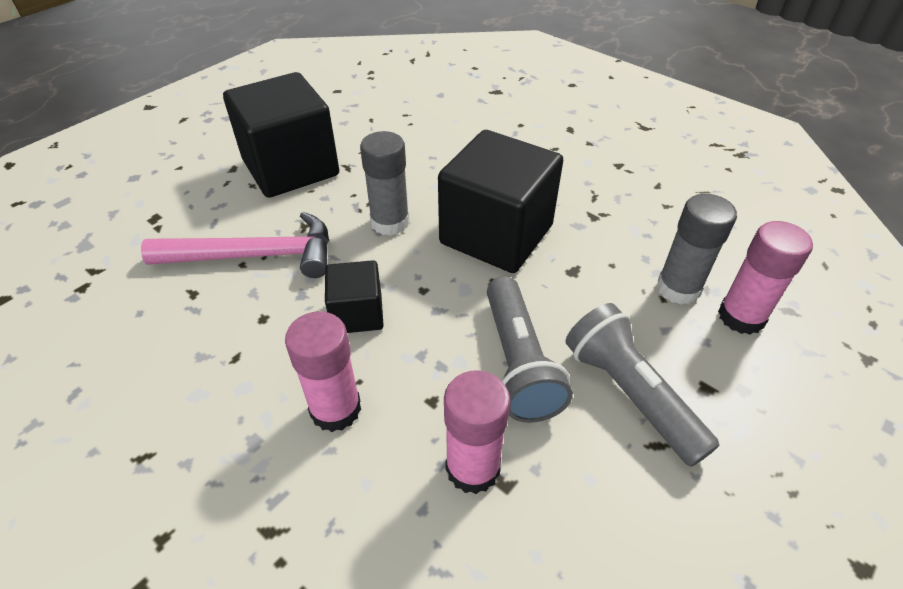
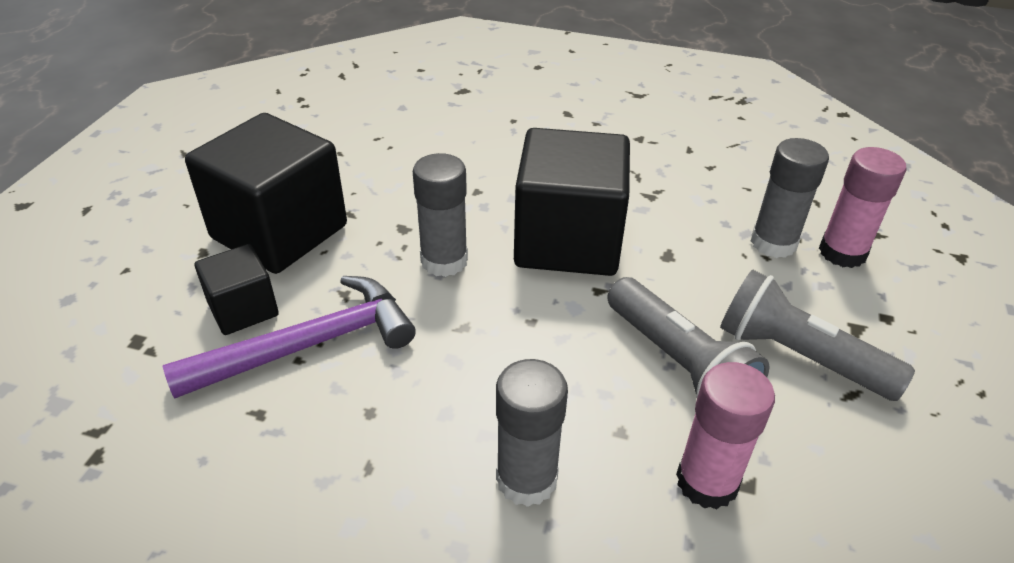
camera: 25 degrees left, 5 degrees down
pink hammer [141,212,329,278] -> purple hammer [163,276,416,399]
pink glue stick [285,311,361,432] -> grey glue stick [496,359,568,507]
black cube [325,260,384,333] -> black cube moved to [195,244,279,335]

